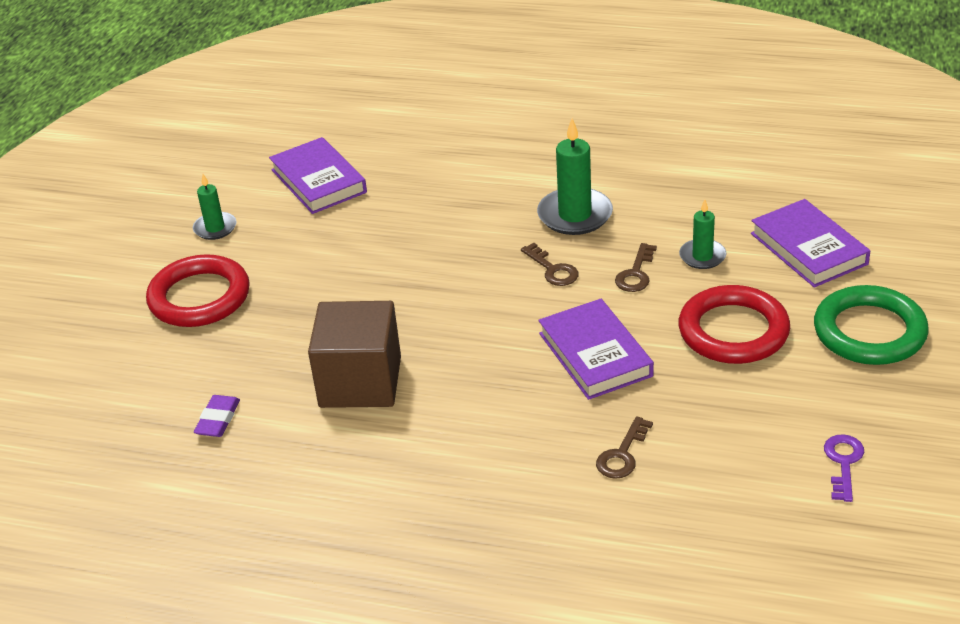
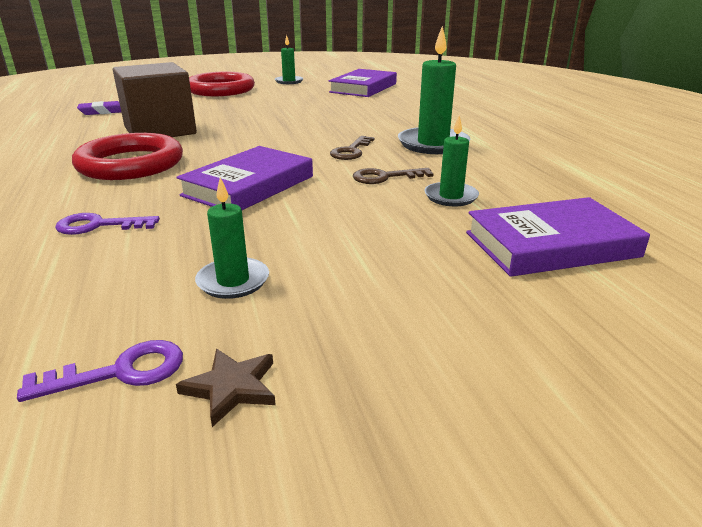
camera: 55 degrees right, 10 degrees down
brown key [596,416,653,479] -> purple key [55,213,160,235]
red ring [679,285,790,364] -> red ring moved to [72,133,183,180]
purple book [751,199,870,287] -> purple book turned 45 degrees clockwise [466,197,650,277]
green ring [814,285,929,365] -> none
none -> brown star [176,349,276,427]
none -> green candle [195,177,269,299]

